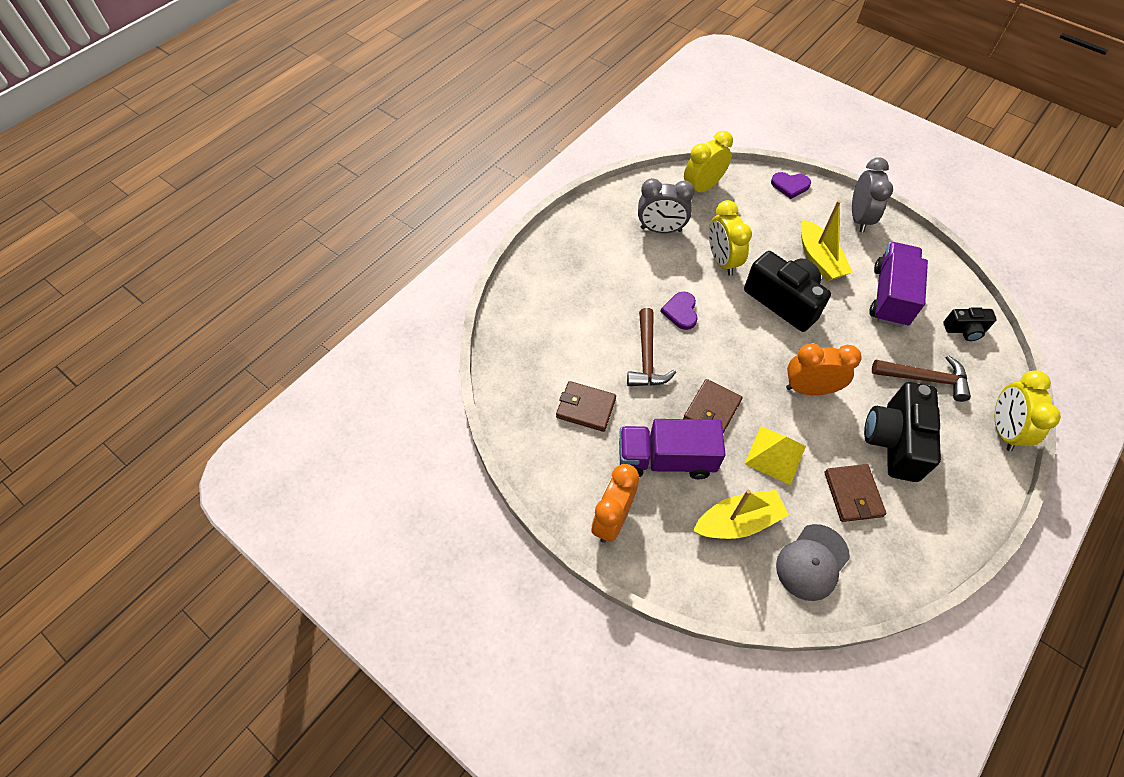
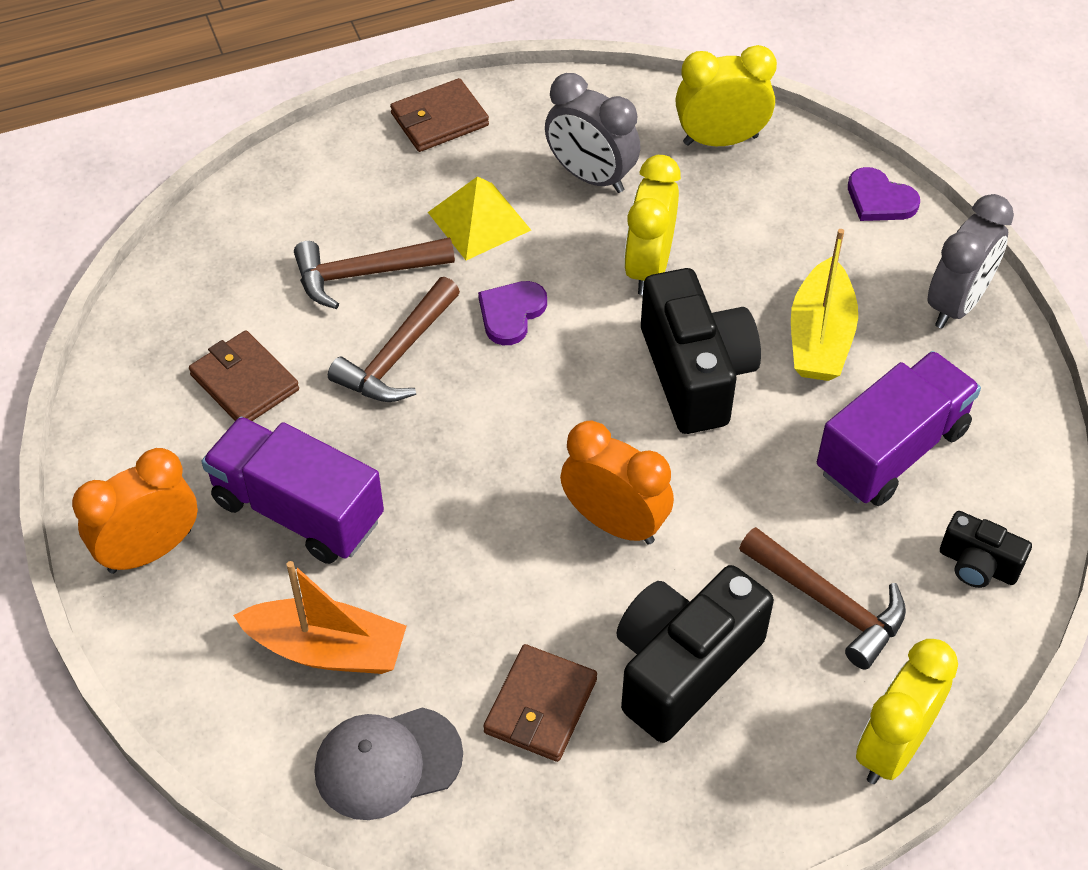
camera: 30 degrees right, 5 degrees down
brown wallet [683,379,743,433] -> brown wallet moved to [390,78,489,152]
yellow boat [693,490,789,539] -> orange boat [233,561,406,674]
yellow pyramid [744,426,806,485] -> yellow pyramid moved to [428,176,531,260]
none -> brown hammer [294,237,455,309]

